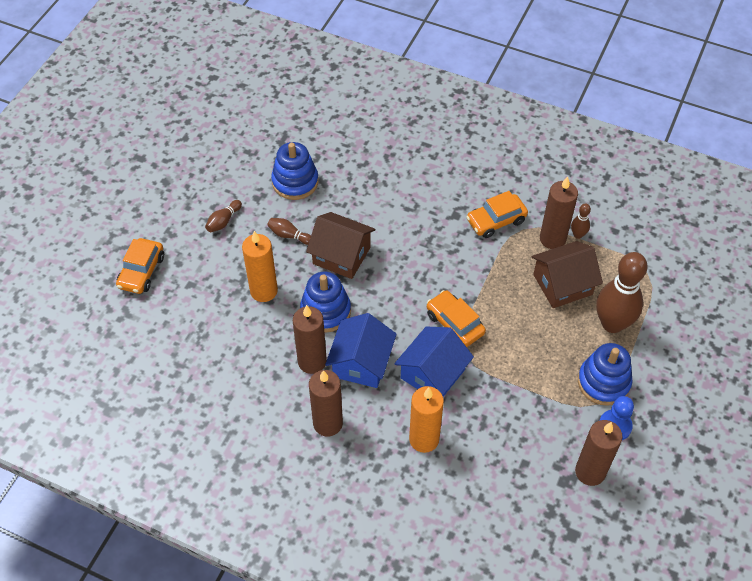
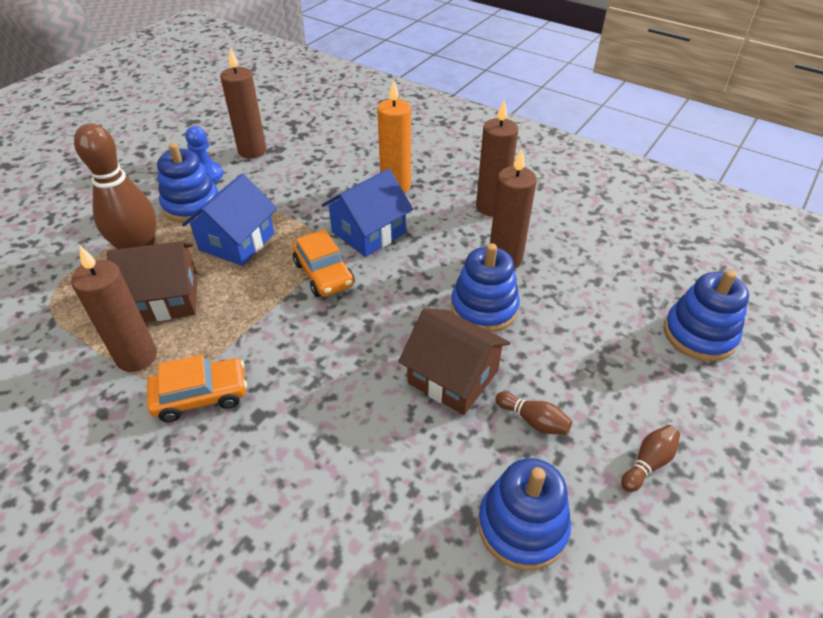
camera: 170 degrees left, 10 degrees down
orange car [116,238,164,294] -> none
orange candle [242,231,278,302] -> none
blue house [325,313,397,388] -> blue house moved to [182,173,277,266]
brown bowling pin [571,203,591,239] -> none
none -> blue stacking toy [664,270,749,361]

